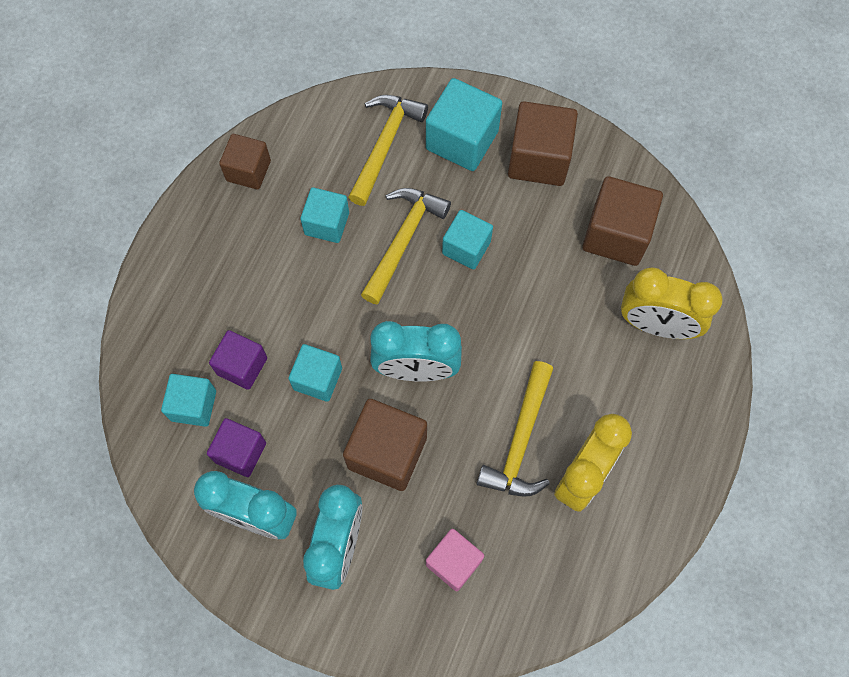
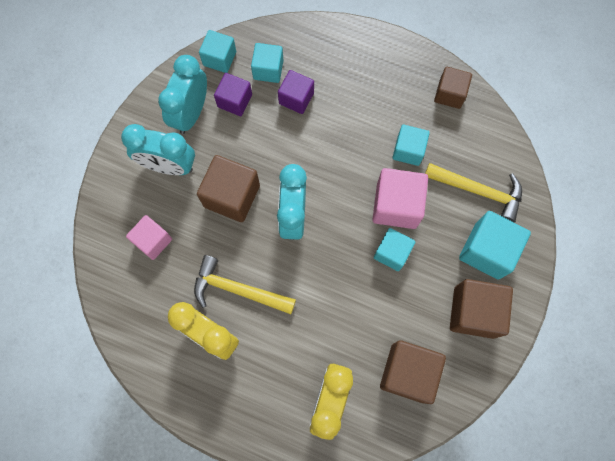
camera: 90 degrees right, 5 degrees up
turquoise cube [288,344,342,402] -> turquoise cube moved to [199,30,236,73]
yellow hammer [361,188,451,304] -> pink cube [372,168,428,229]

